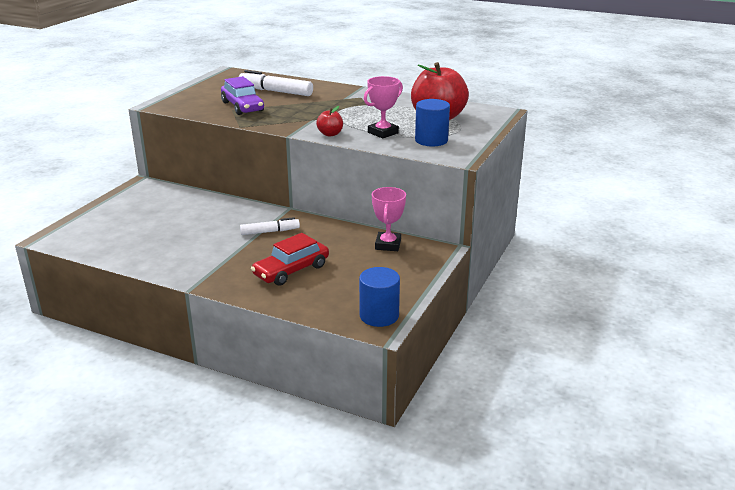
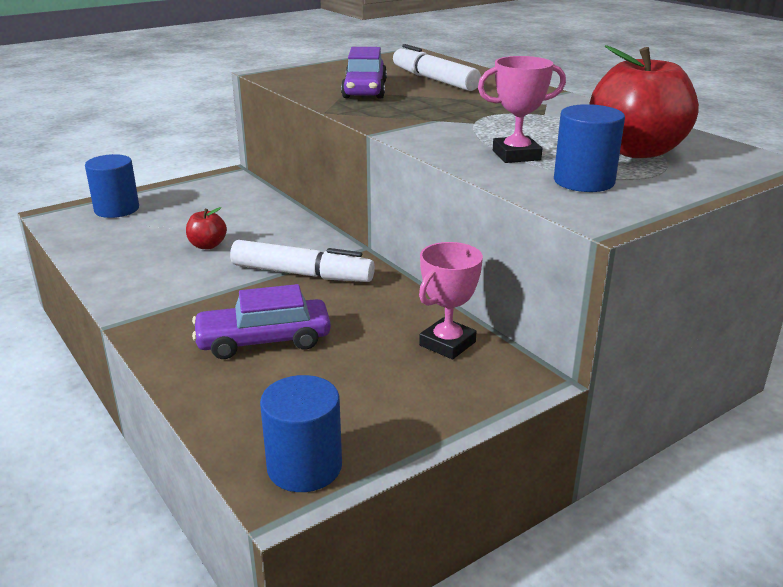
camera: 30 degrees right, 0 degrees up
white marker [240,217,300,235] -> white marker [230,240,375,282], size x1.60
red car [251,233,329,286] -> purple car [192,284,331,359]
red apple [316,106,343,136] -> red apple moved to [186,207,227,249]
none -> blue cylinder [85,154,139,218]

